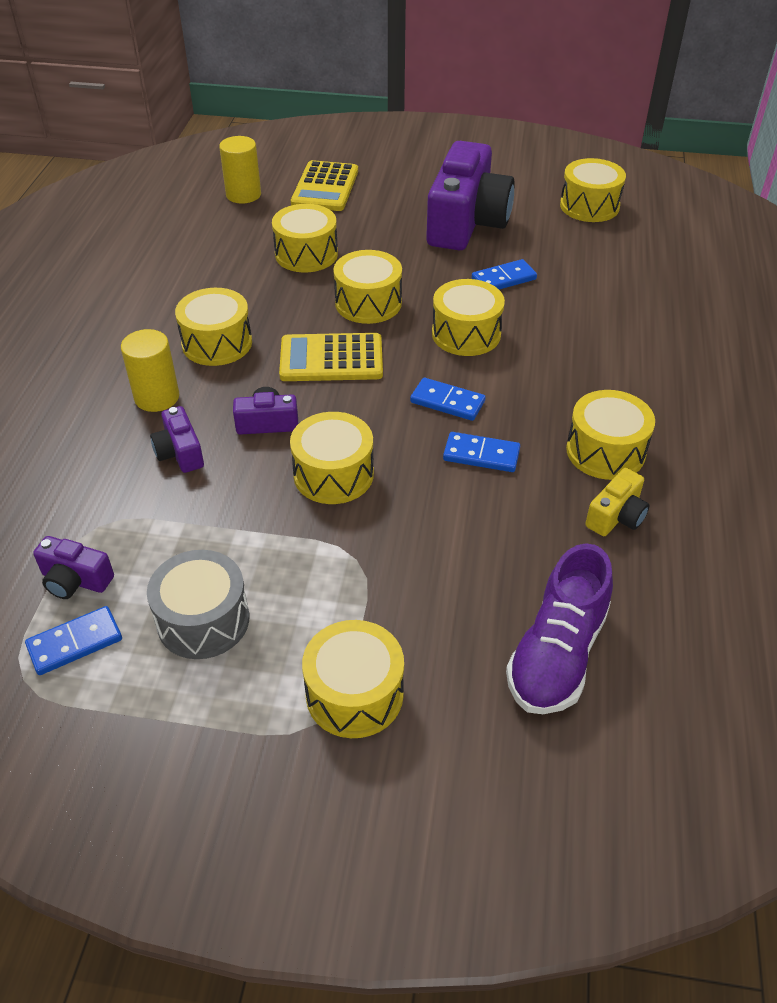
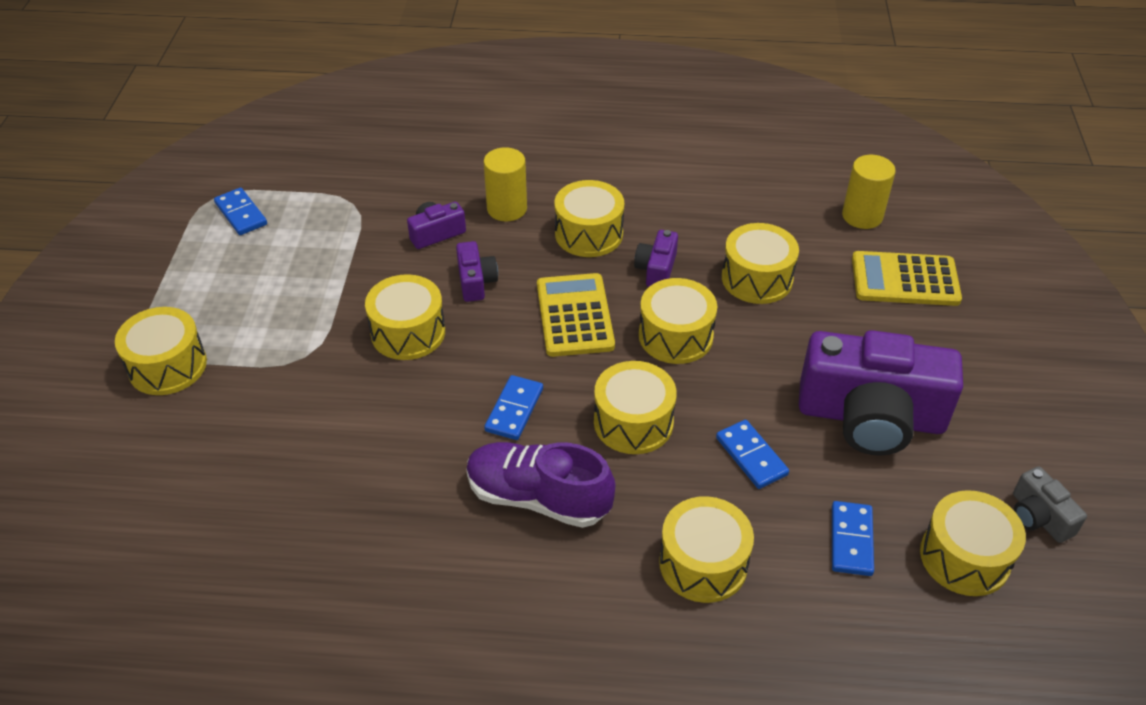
camera: 85 degrees right, 0 degrees up
purple camera [33,536,114,599] -> purple camera moved to [634,230,678,287]
grey drum [147,550,249,659] -> none
blue domino [443,432,520,472] -> blue domino moved to [832,501,874,576]
purple shoe [506,543,613,714] -> purple shoe moved to [466,442,615,528]
yellow drum [566,390,655,480] -> yellow drum moved to [659,496,754,603]
yellow camera [585,468,650,536] -> none
none -> grey camera [1013,467,1087,543]

